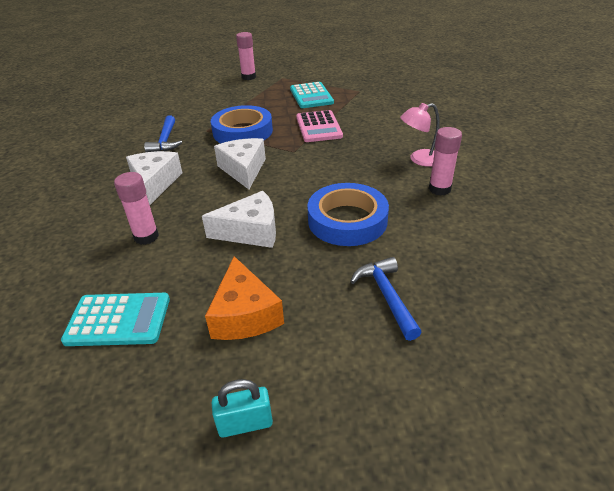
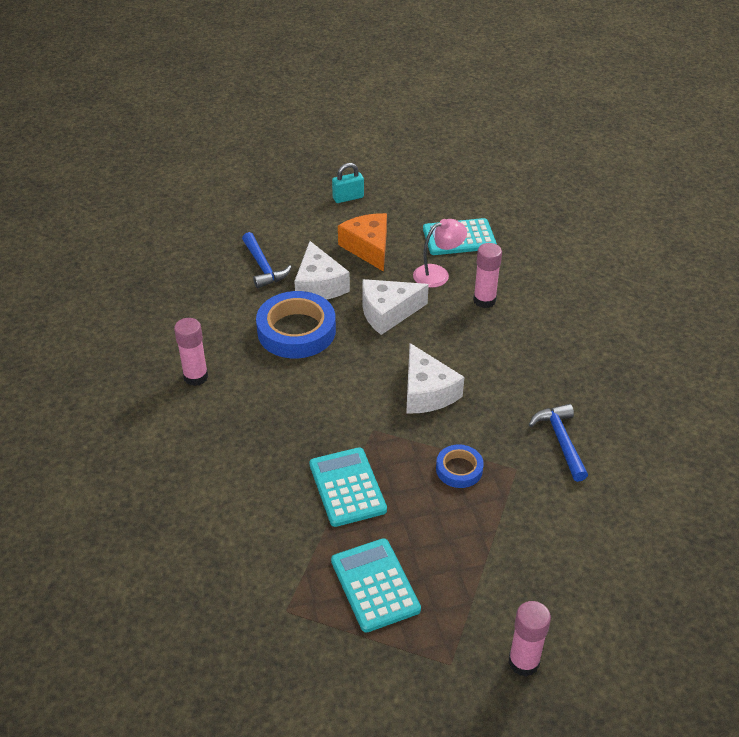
camera: 170 degrees right, 5 degrees up
white cheese [126,151,182,205] -> white cheese moved to [294,241,350,299]
blue tape [211,105,273,143] -> blue tape [436,444,484,488], size x0.52
pink calculator [296,110,343,142] -> turquoise calculator [309,447,387,527]
pink lamp [400,103,440,167] -> pink lamp moved to [413,219,467,288]

